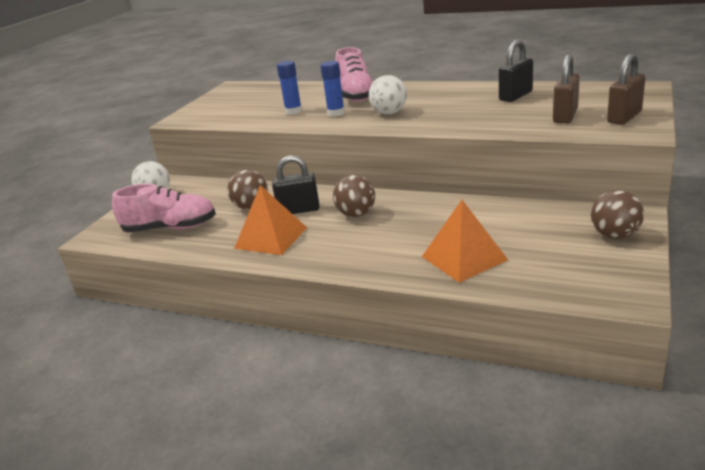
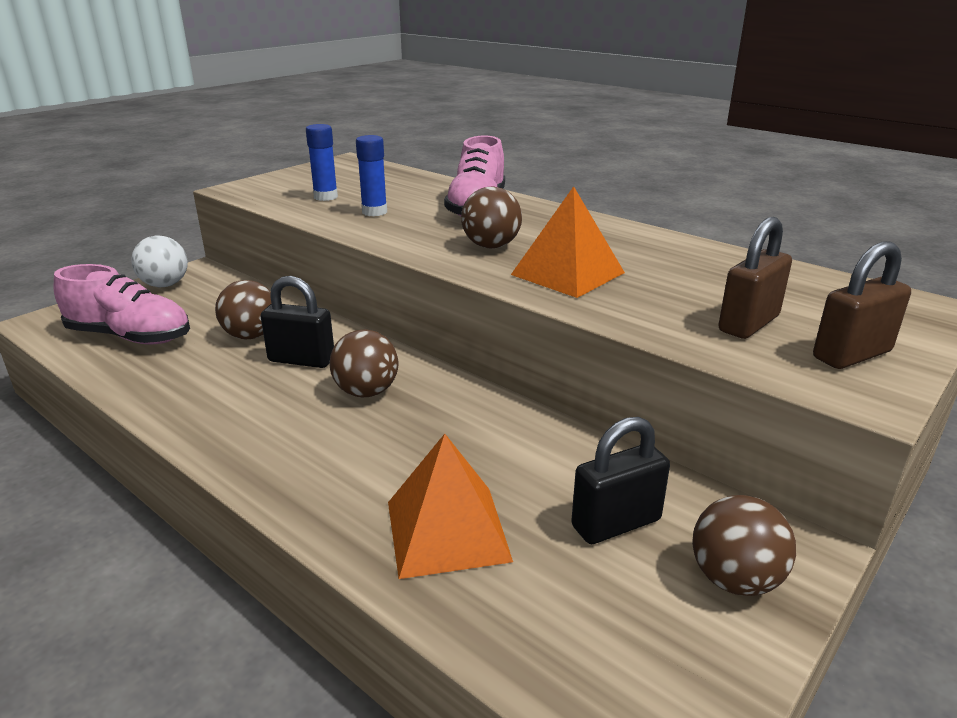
camera: 15 degrees right, 0 degrees up
orange pyramid [234,185,307,255] -> orange pyramid moved to [511,186,625,298]
blue glue stick [320,61,345,117] -> blue glue stick moved to [306,124,338,201]
white ball [369,75,407,114] -> brown ball [461,186,522,249]
black padlock [499,40,533,102] -> black padlock moved to [571,417,670,544]

